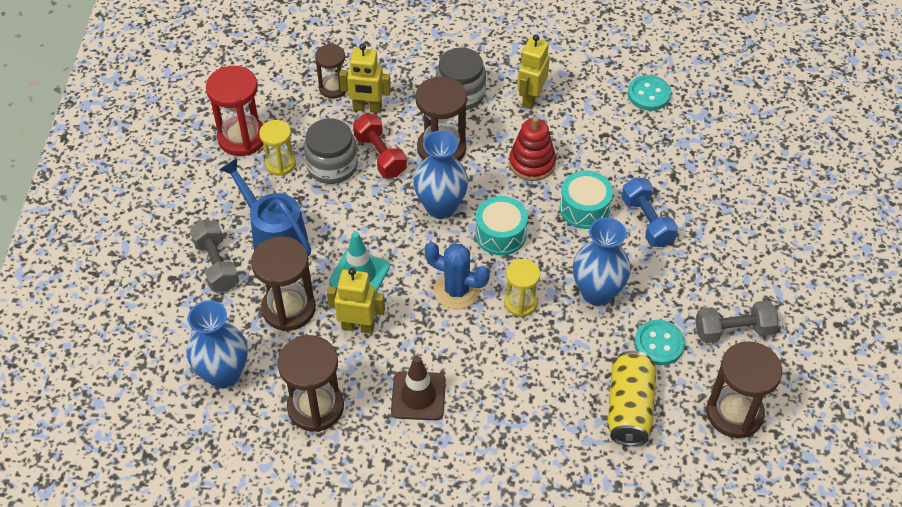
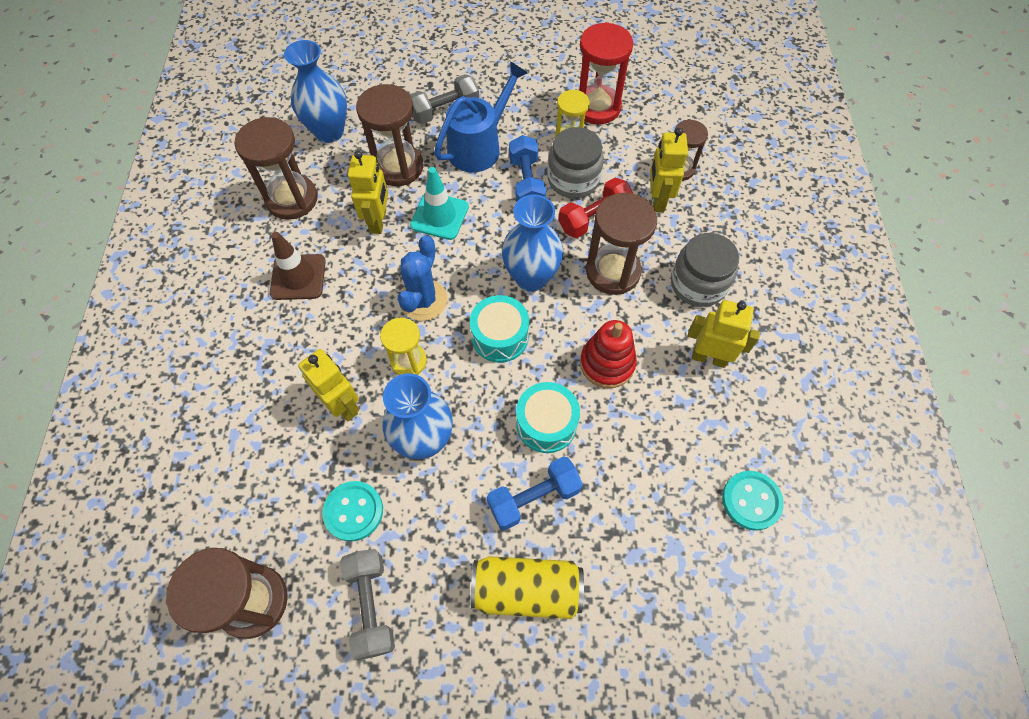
camera: 85 degrees right, 10 degrees up
yellow can [607,351,656,446] -> yellow can moved to [470,556,584,619]
none -> yellow robot [298,349,359,421]
none -> blue dumbbell [509,135,546,202]

